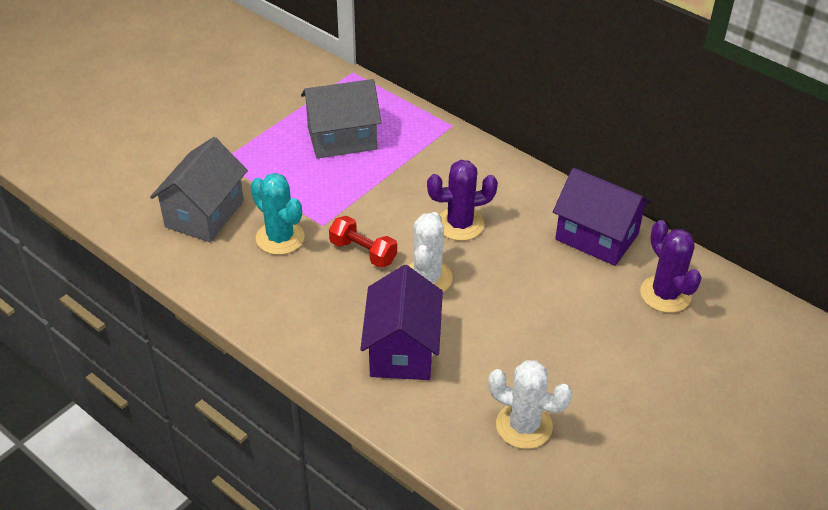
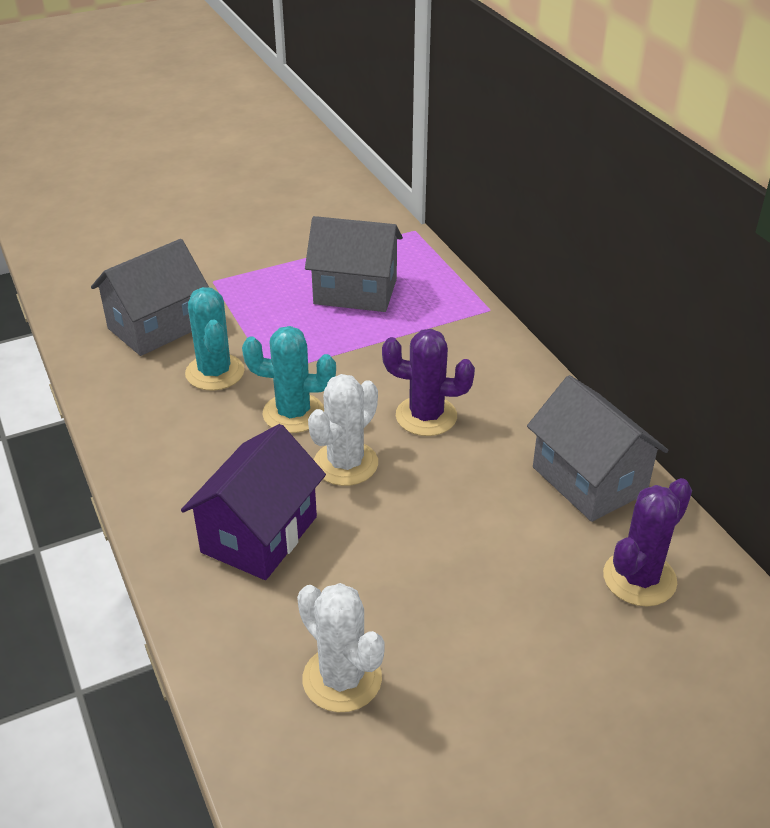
camera: 25 degrees right, 5 degrees down
red dumbbell [329,216,397,268] -> turquoise cactus [242,326,336,433]
purple house [553,168,652,266] -> grey house [527,375,669,522]
purple cactus [640,220,702,313] -> purple cactus turned 45 degrees clockwise [603,478,692,606]

